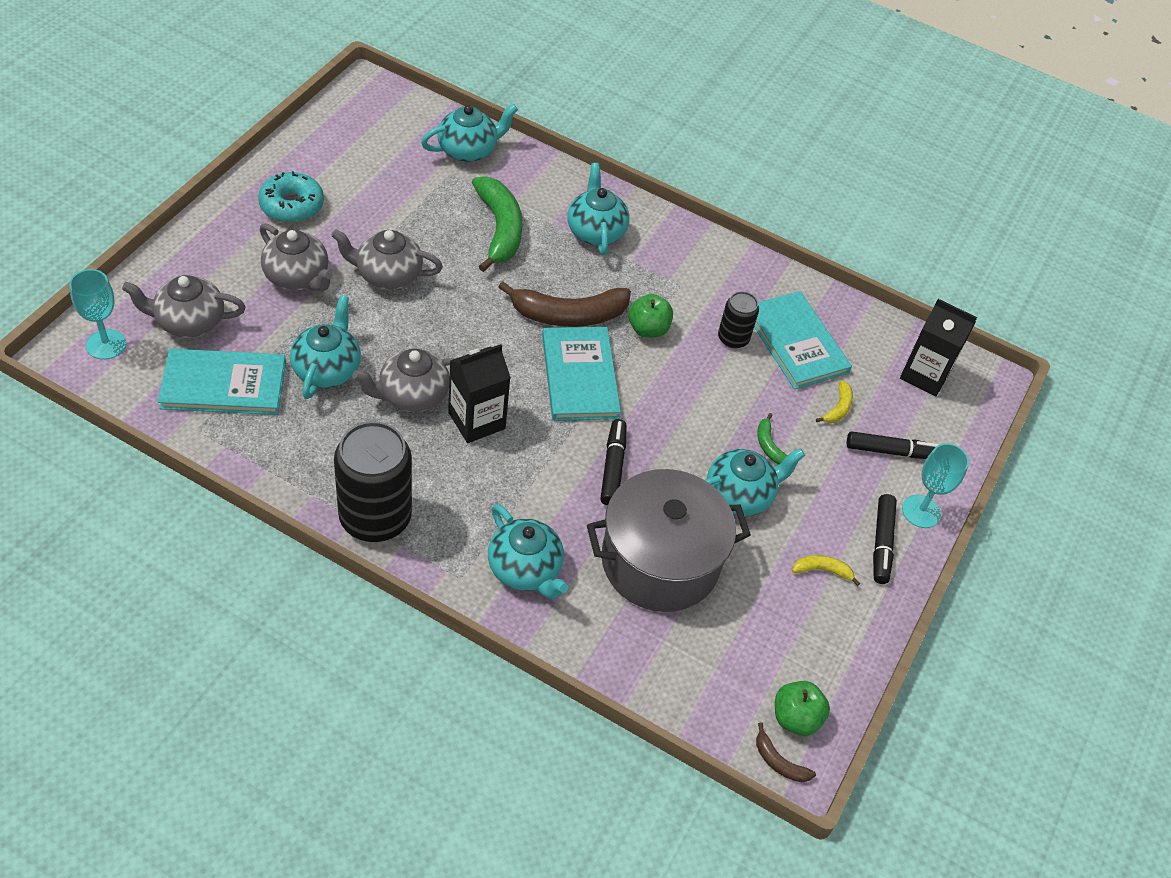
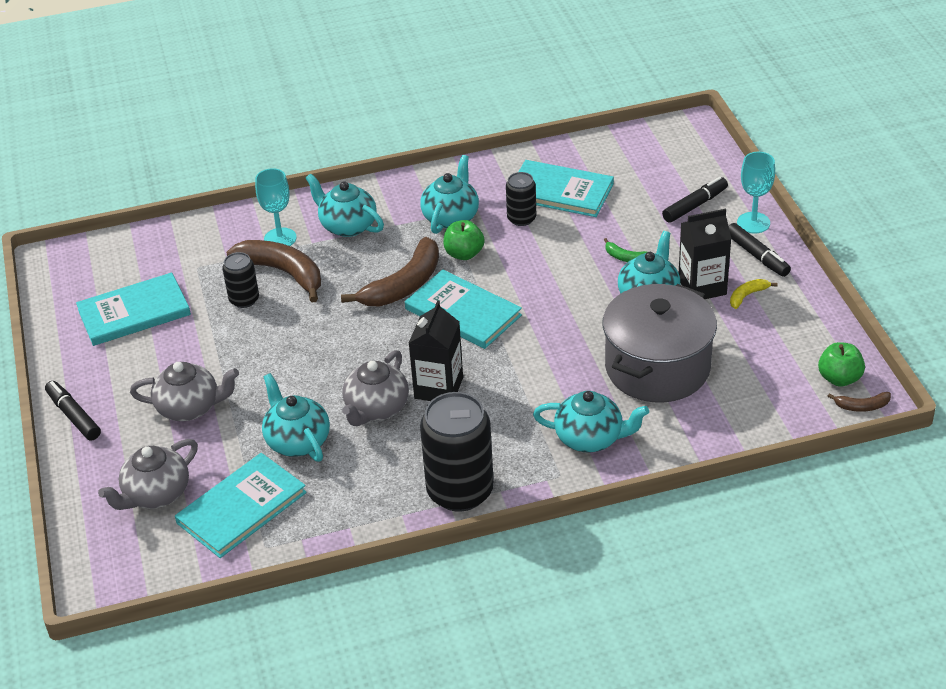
camera: 35 degrees left, 10 degrees down
turquoise goblet [69,269,126,360] -> turquoise goblet moved to [255,168,297,246]
turquoise donut [258,171,324,223] -> none
grey teapot [331,229,443,290] -> none
turquoise teapot [421,104,518,162] -> turquoise teapot moved to [420,155,479,234]
green banana [472,176,523,272] -> brown banana [226,240,321,303]
black marker [600,419,627,506] -> black marker moved to [45,381,101,440]
yellow banana [816,381,853,423] -> none
black carton [900,299,977,396] -> black carton moved to [679,209,731,299]
none -> turquoise book [76,272,191,346]
none -> black can [222,252,259,308]

